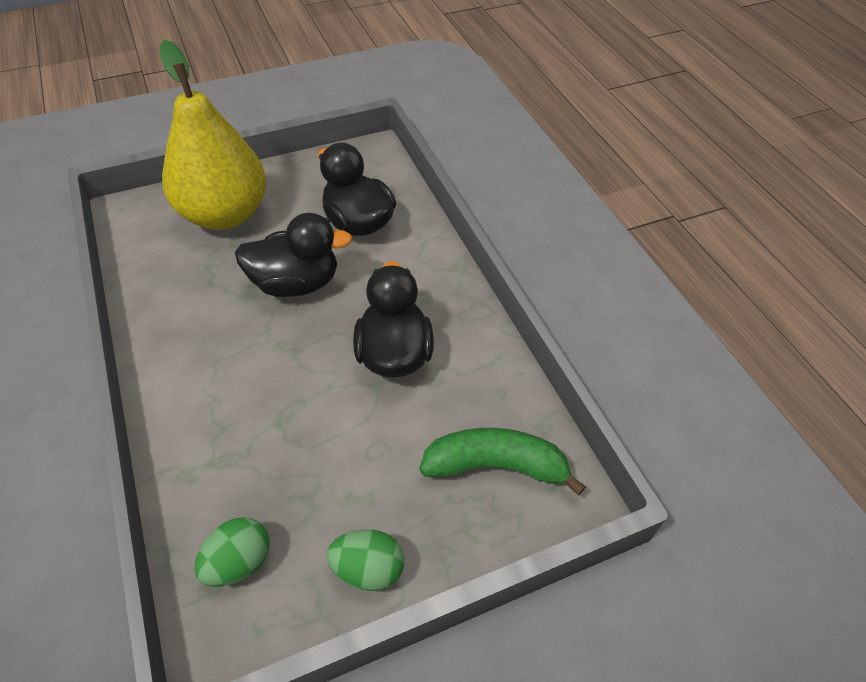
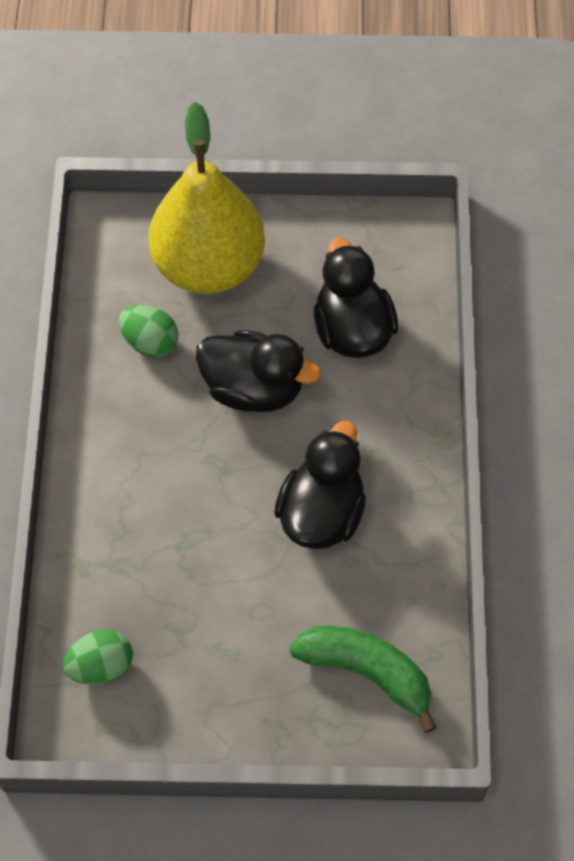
camera: 25 degrees right, 10 degrees up
green egg [327,529,404,591] -> green egg moved to [119,305,179,357]

